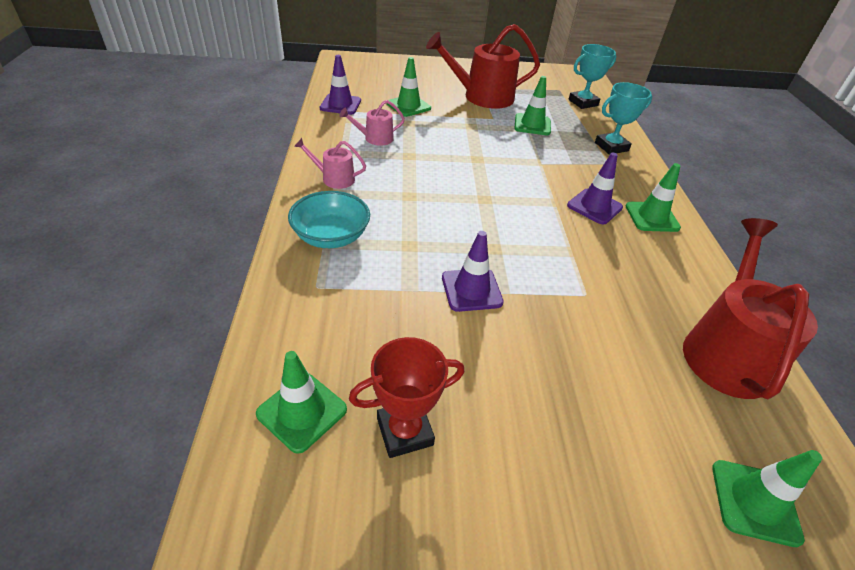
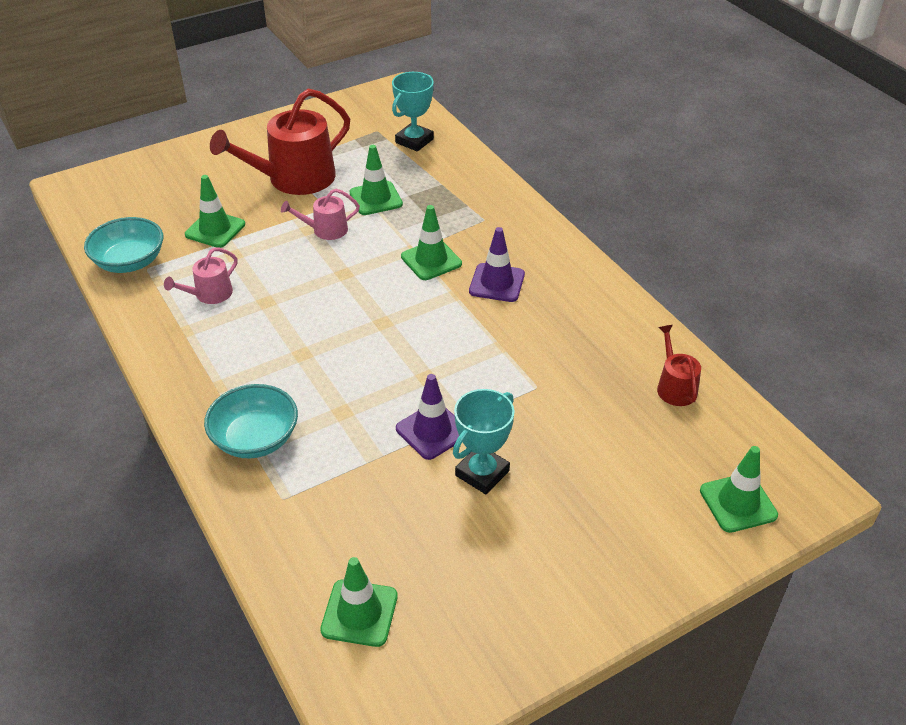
camera: 25 degrees left, 0 degrees up
pink watering can [294,138,366,189] -> pink watering can moved to [281,189,360,240]
purple traffic cone [320,55,361,115] -> turquoise bowl [84,217,163,273]
red trophy [349,337,464,458] -> none
turquoise trophy [595,82,652,155] -> turquoise trophy moved to [453,389,514,494]
green traffic cone [626,163,681,232] -> green traffic cone moved to [401,205,462,280]
red watering can [683,218,818,399] -> red watering can [657,325,701,406], size x0.49

